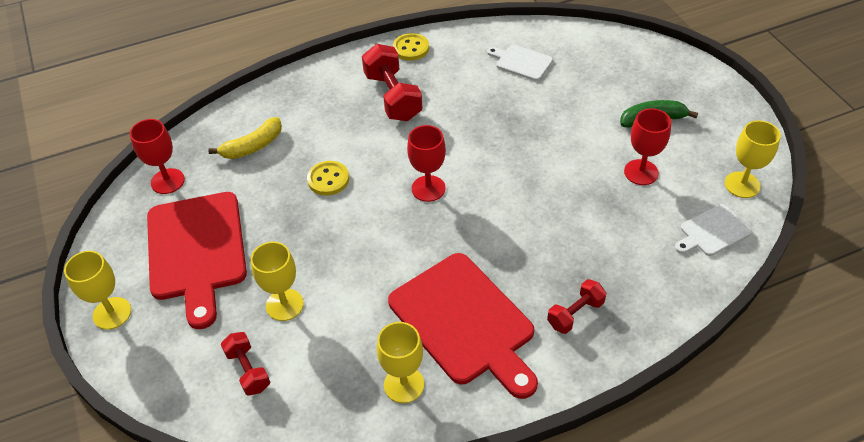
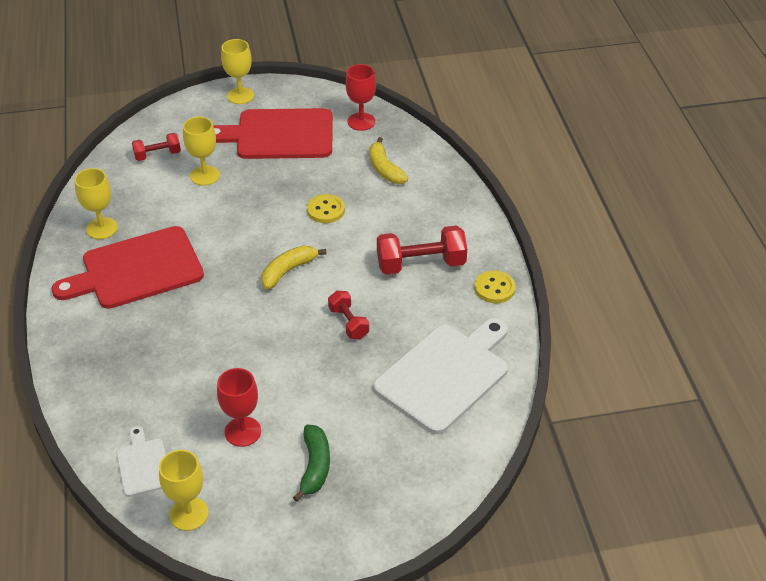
camera: 100 degrees right, 5 degrees down
red goblet [407,125,446,202] -> yellow banana [261,246,327,289]
white cutting board [487,45,553,81] -> white cutting board [373,318,508,434], size x2.05
red dumbbell [547,279,606,334] -> red dumbbell moved to [328,291,369,339]

